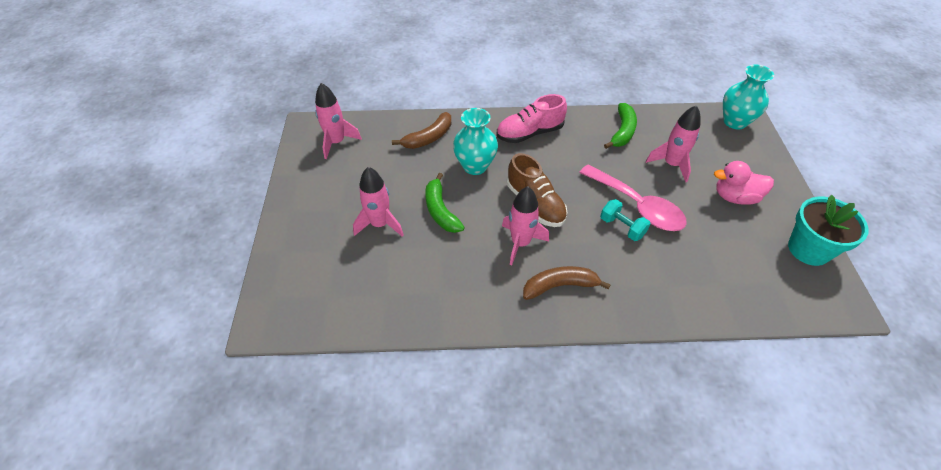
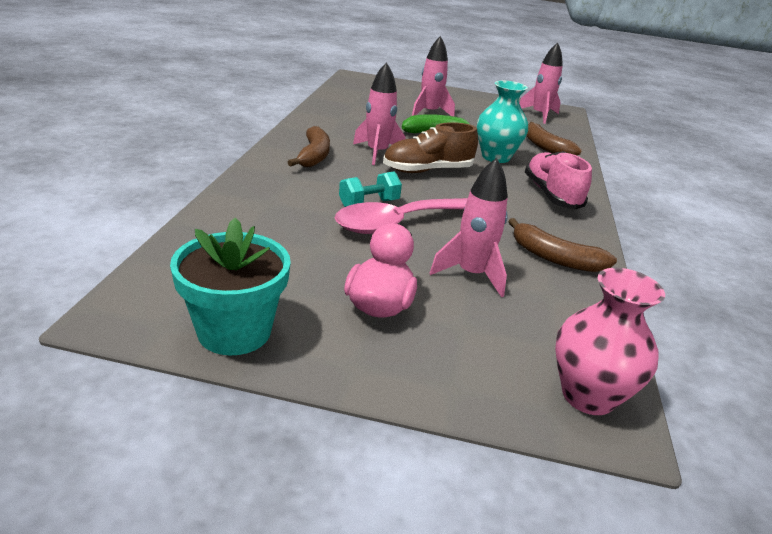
camera: 100 degrees right, 20 degrees down
green banana [604,103,637,149] -> brown banana [508,218,617,272]
turquoise vase [723,64,774,129] -> pink vase [555,268,665,415]

